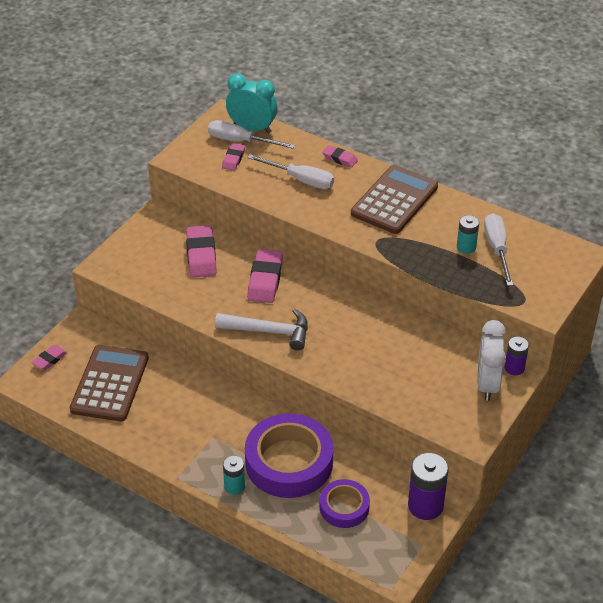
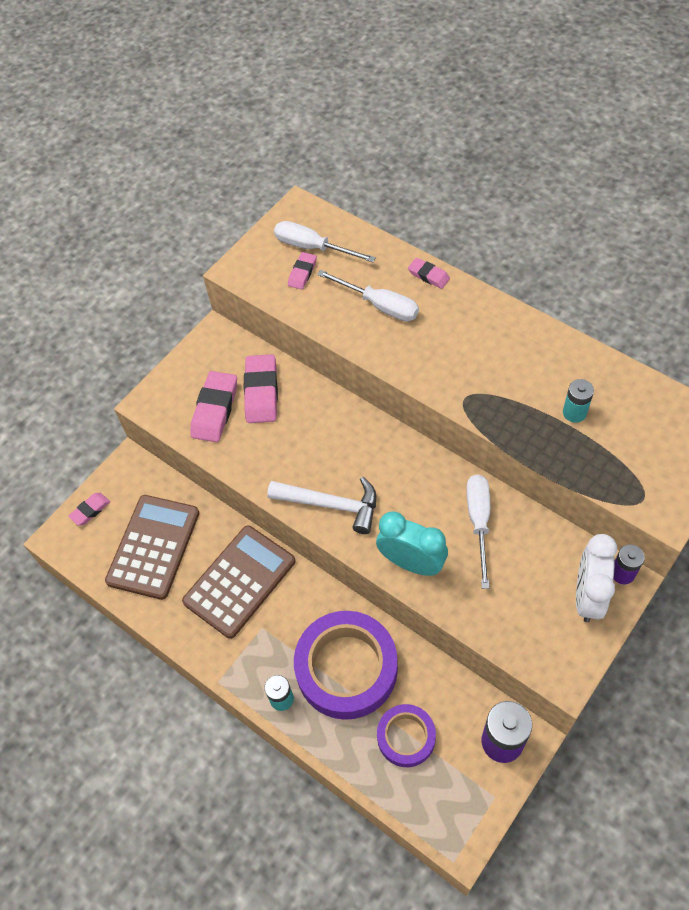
camera: 10 degrees right, 15 degrees up
turquoise clock [226,73,278,133] -> turquoise clock moved to [376,512,448,576]
pink eraser [247,249,283,303] -> pink eraser moved to [190,371,237,442]
brown calculator [351,165,438,234] -> brown calculator moved to [182,525,295,639]
white screwdriver [484,213,513,286] -> white screwdriver moved to [466,474,490,589]

